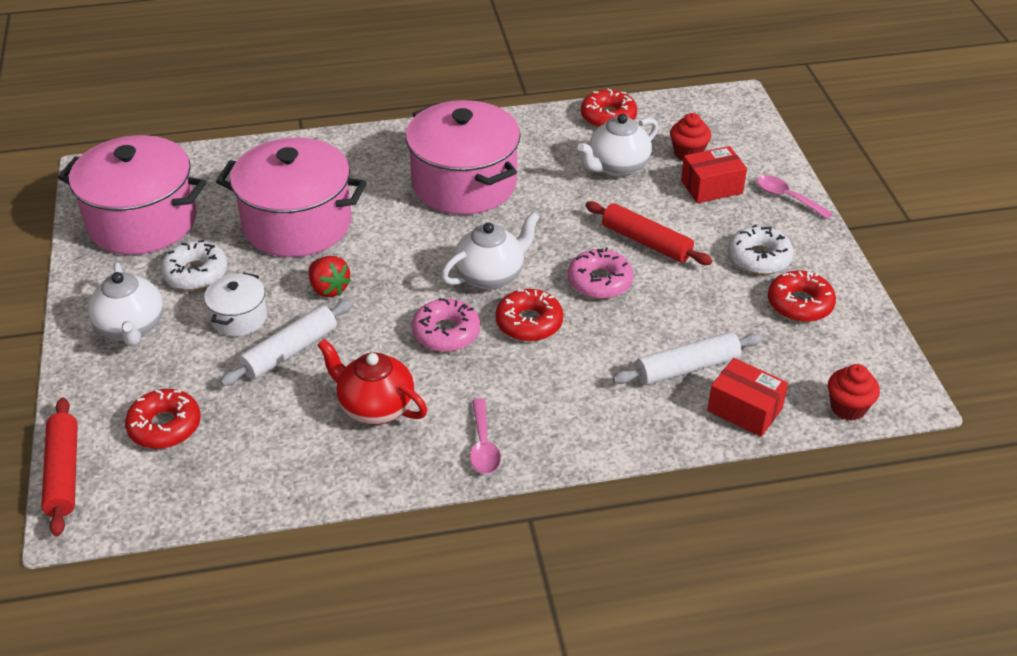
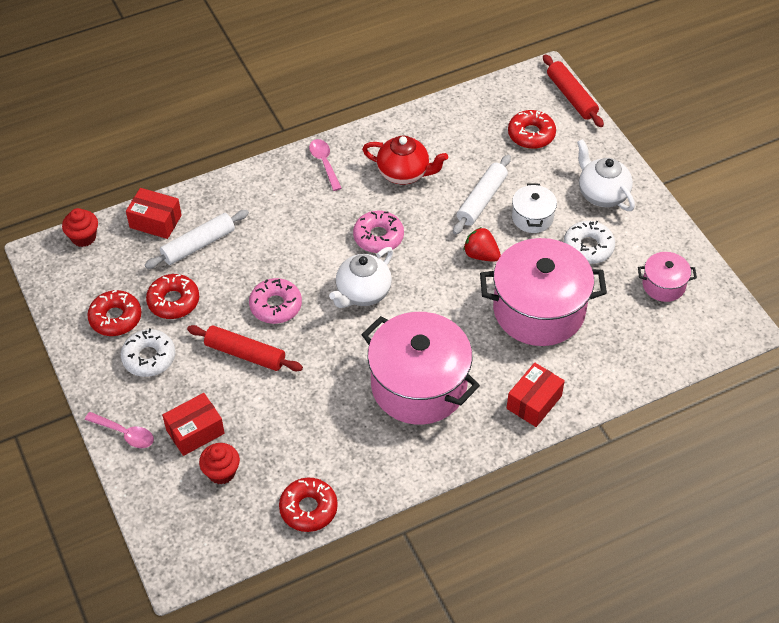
camera: 165 degrees right, 10 degrees up
pink pot [58,135,206,255] -> pink pot [638,252,697,302], size x0.48
red donut [496,289,563,341] -> red donut moved to [146,274,199,319]
white teapot [577,114,659,177] -> none
none -> red box [507,363,565,427]

